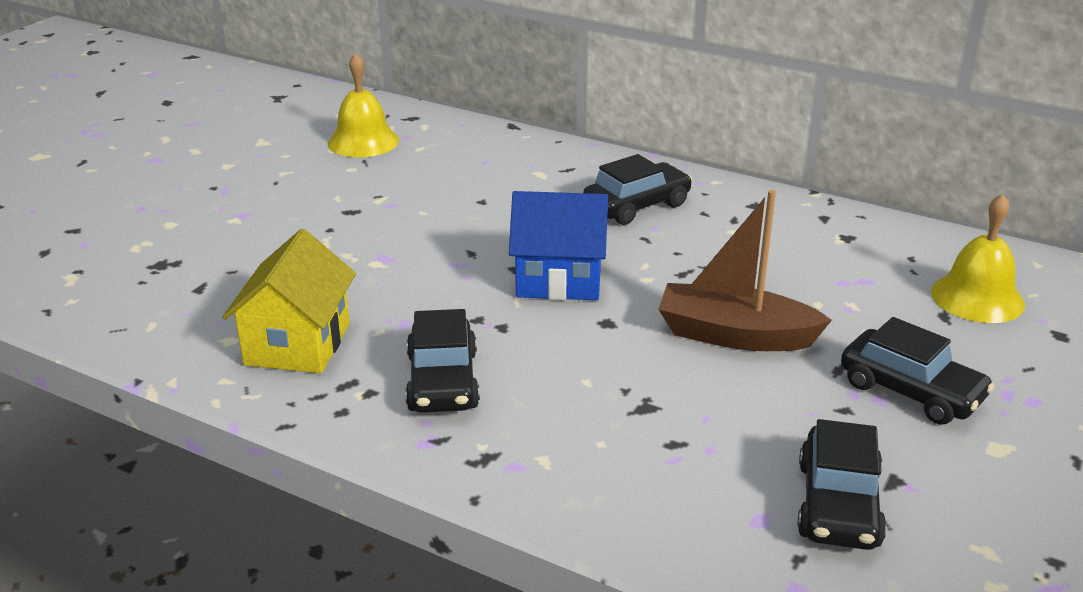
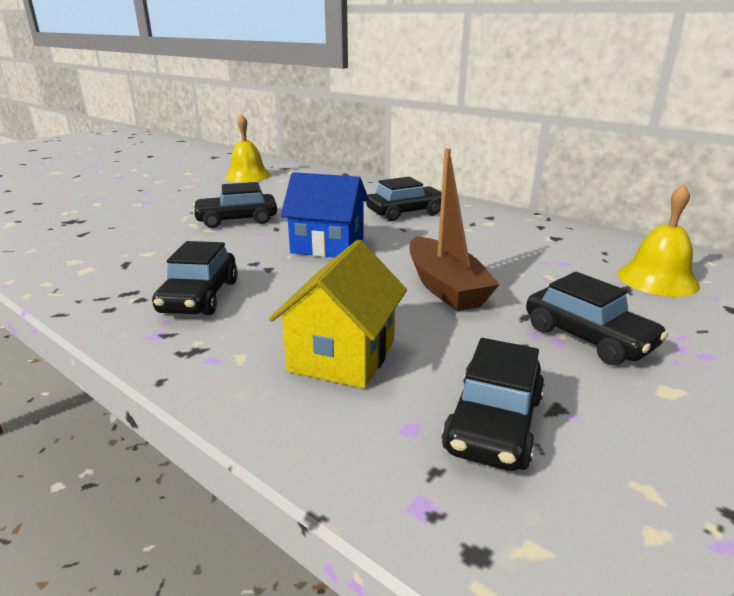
camera: 10 degrees right, 5 degrees down
yellow house [222,229,356,374] -> yellow house moved to [269,240,407,389]
brown boat [658,190,832,351] -> brown boat turned 135 degrees counterclockwise [409,148,500,311]
none -> black car [192,182,277,228]

